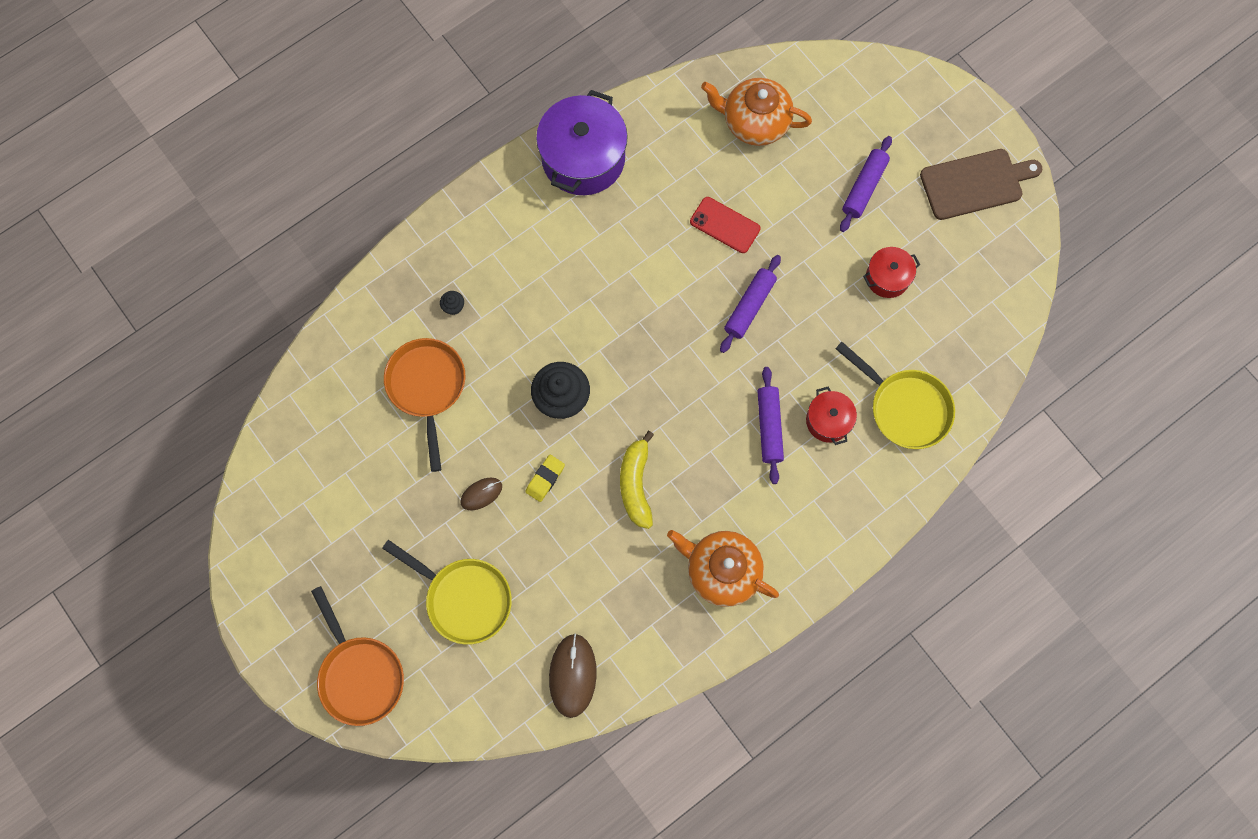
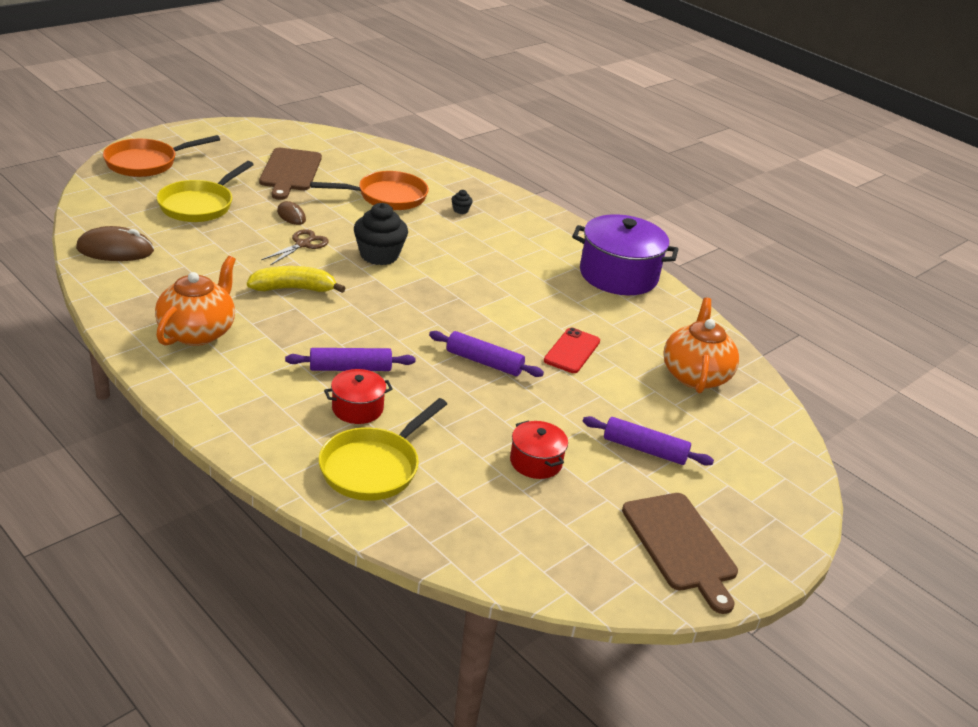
camera: 80 degrees right, 40 degrees down
yellow eraser [526,455,565,502] -> brown scissors [261,229,329,265]
none -> brown cutting board [259,148,322,200]

